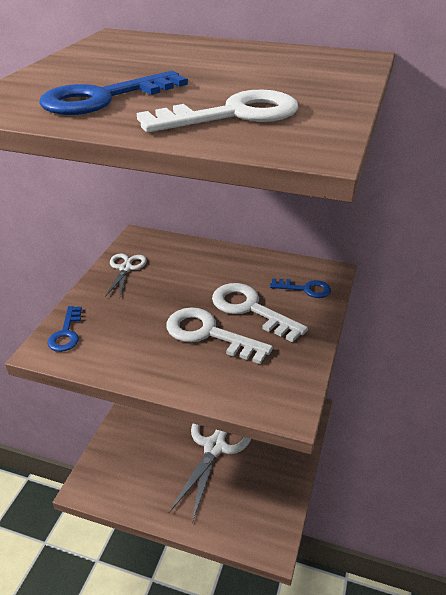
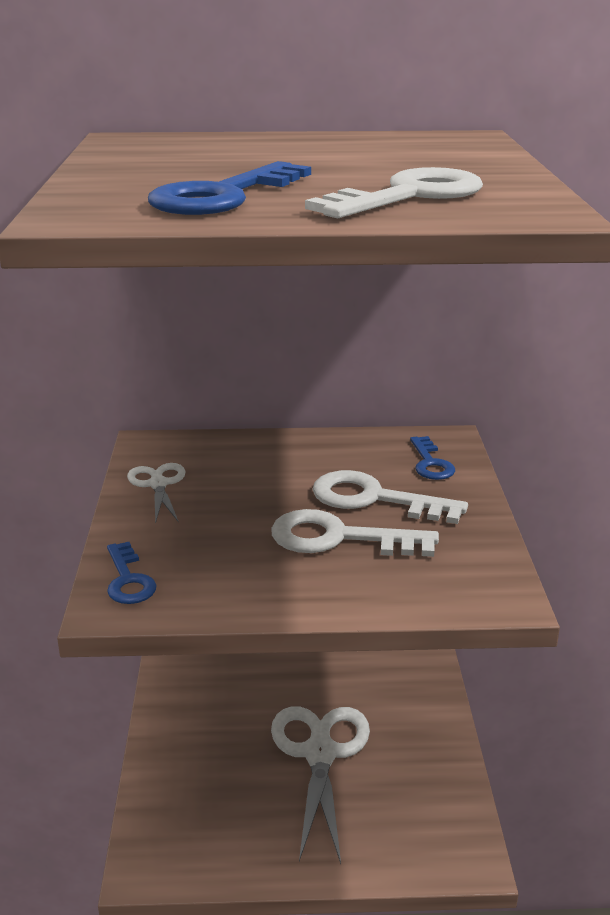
camera: 20 degrees left, 10 degrees down
blue key [270,278,331,298] -> blue key turned 90 degrees clockwise [410,436,455,480]

